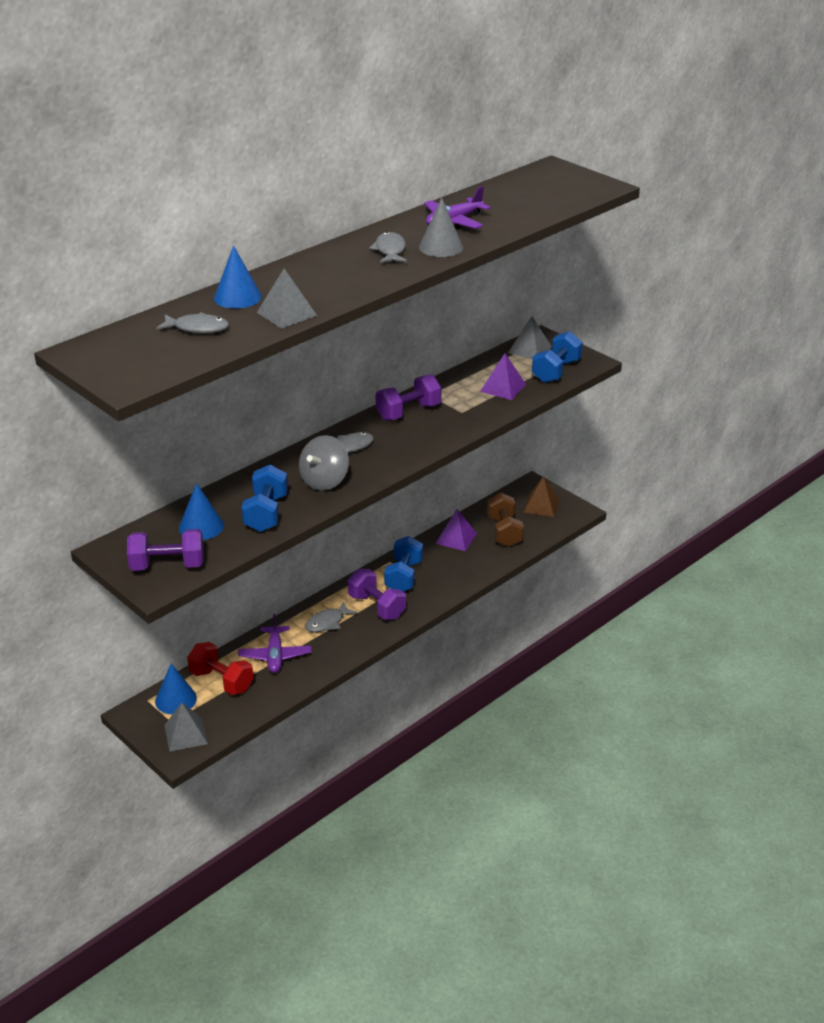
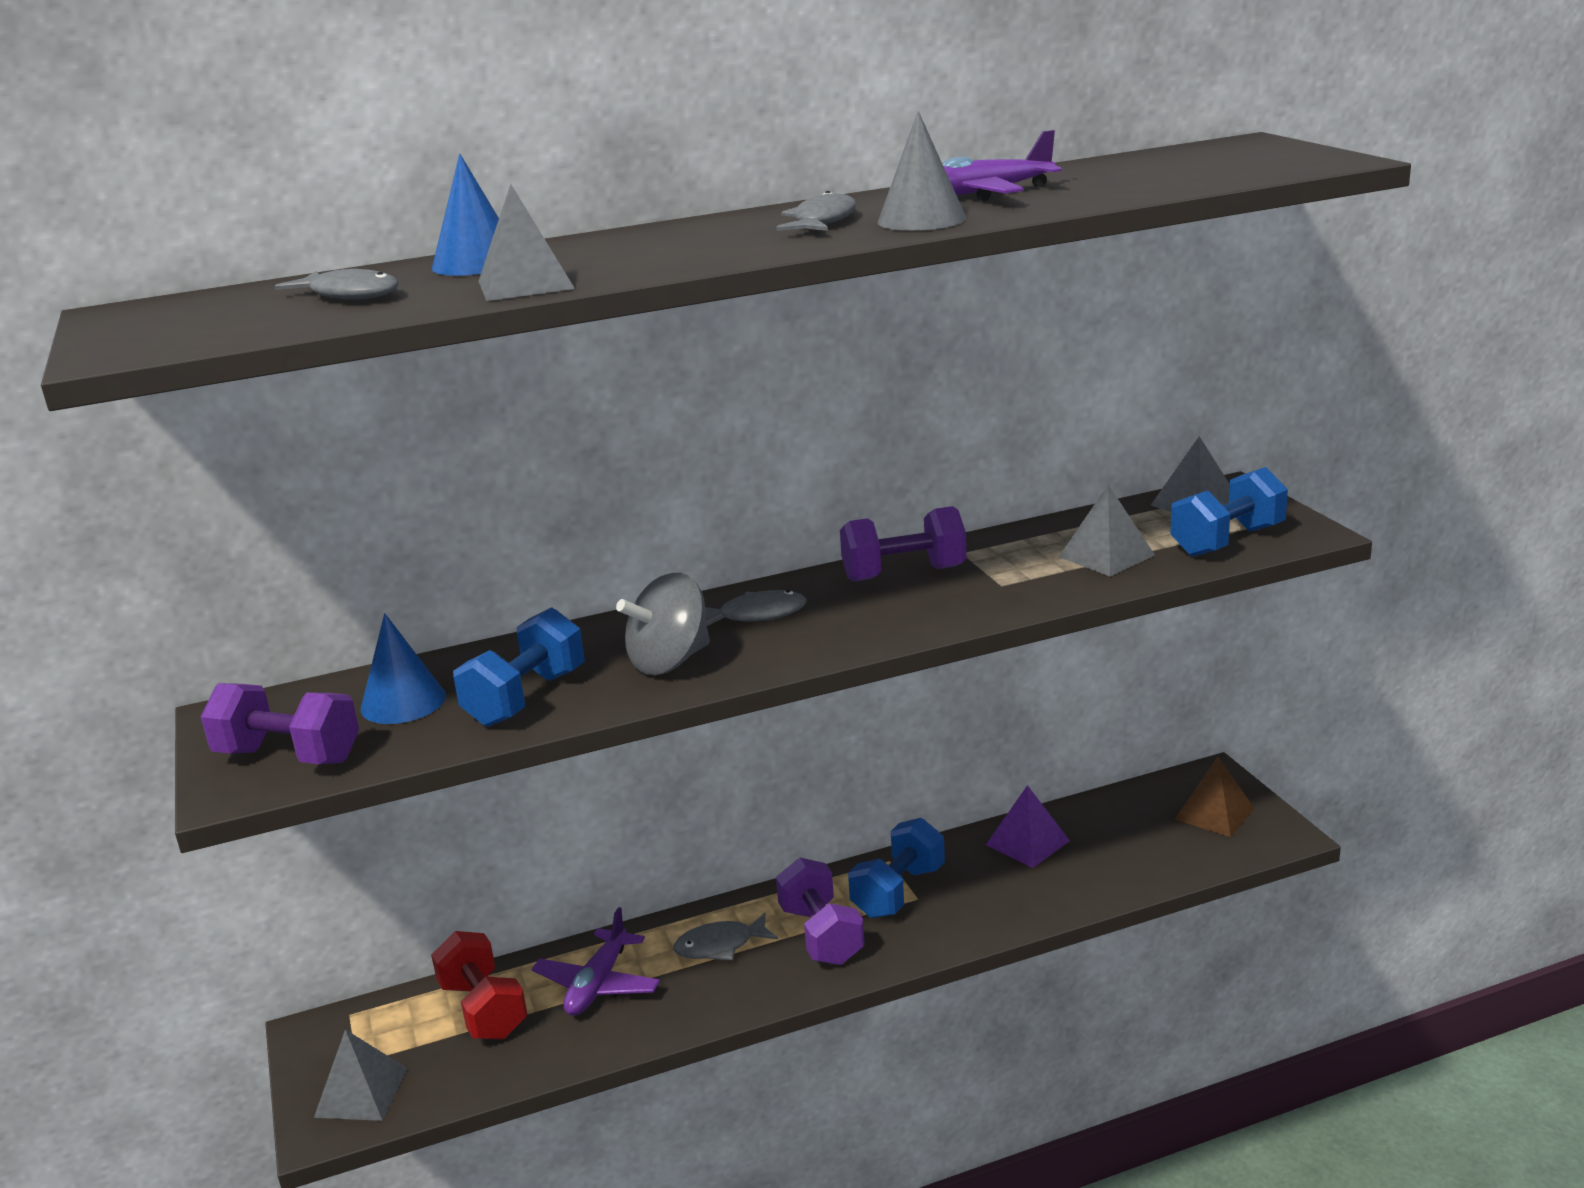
camera: 25 degrees right, 10 degrees down
blue cone [155,664,197,714] -> none
purple pyramid [480,353,526,400] -> grey pyramid [1059,485,1155,577]
brown dumbbell [487,493,524,547] -> none

